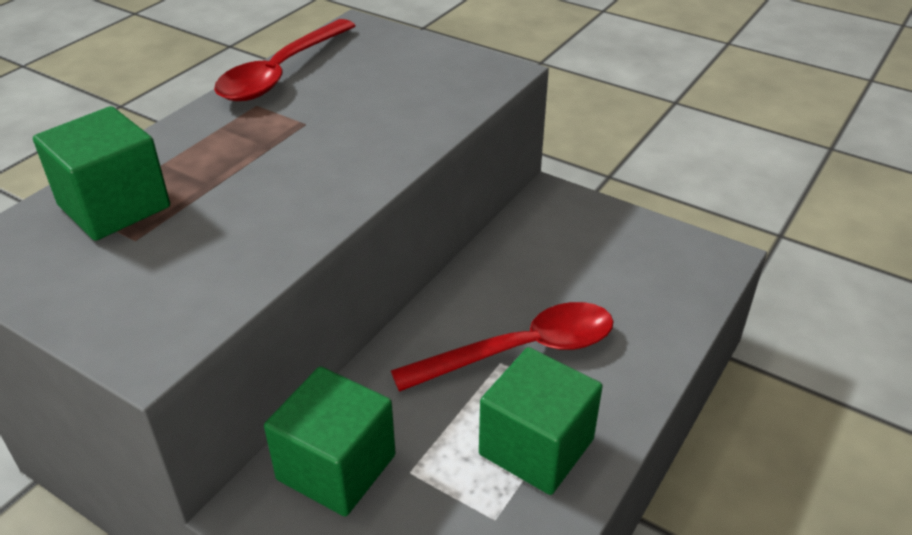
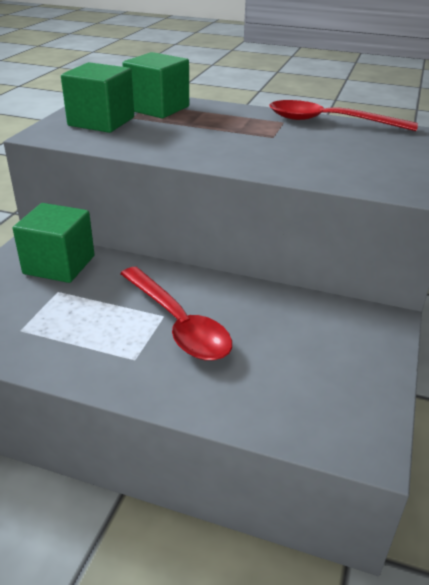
camera: 75 degrees right, 5 degrees down
green cube [479,347,603,495] -> green cube moved to [61,62,134,133]

